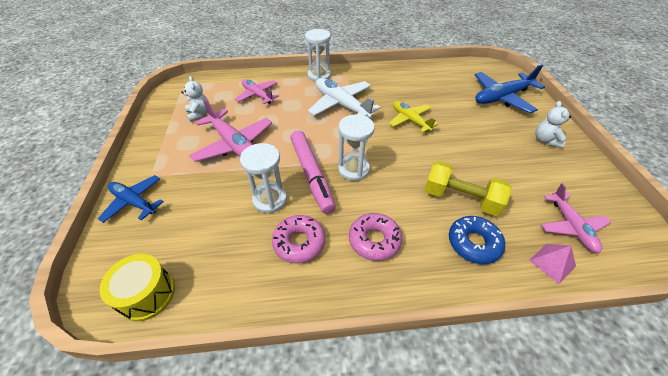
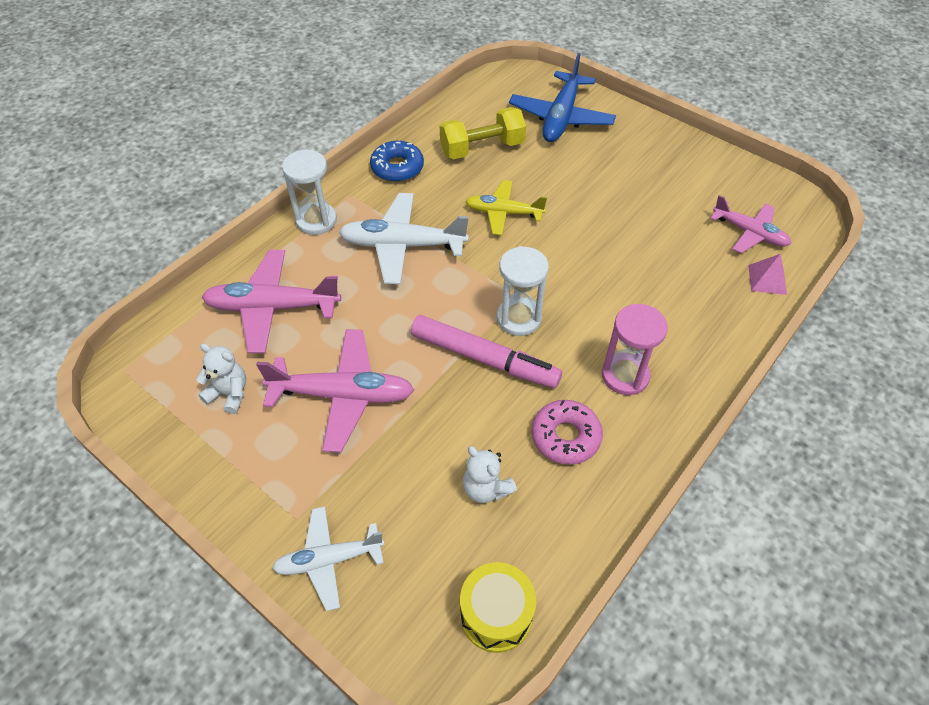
camera: 45 degrees left, 5 degrees up
blue plane [98,175,164,223] -> white plane [272,506,385,611]
pink plane [235,79,279,104] -> pink plane [202,250,341,353], size x1.54
white hourglass [240,143,287,213] -> none
pink donut [349,213,402,261] -> pink hourglass [602,304,668,395]
yellow dumbbell [425,161,512,216] -> yellow dumbbell moved to [440,107,526,159]
blue donut [449,216,505,264] -> blue donut moved to [370,141,424,182]
white teddy bear [535,101,571,148] -> white teddy bear moved to [463,446,517,503]

